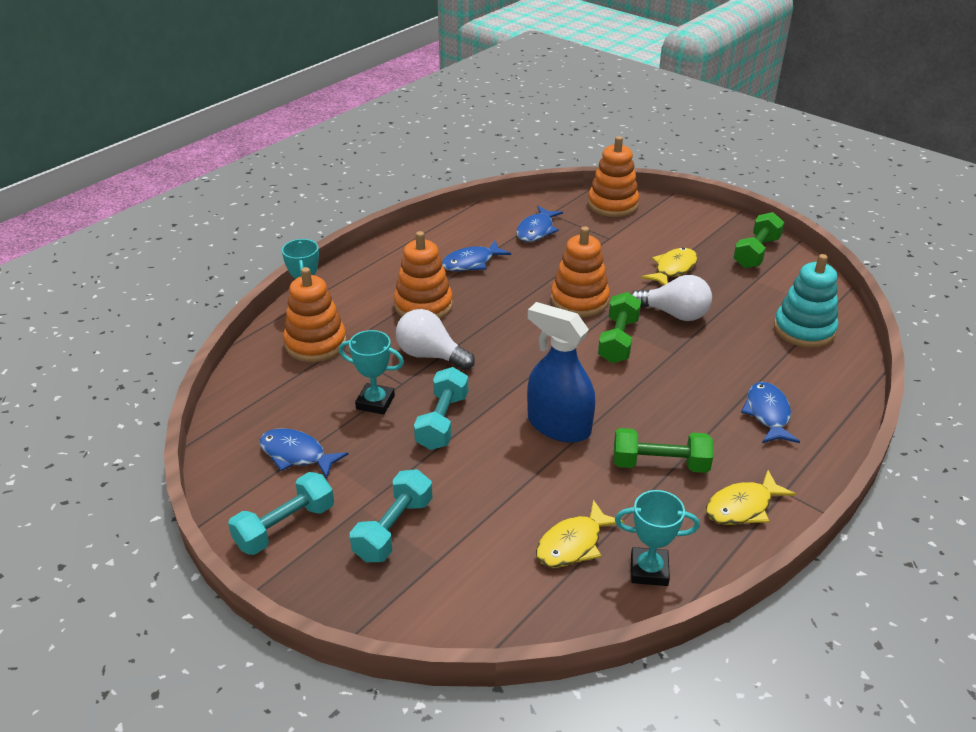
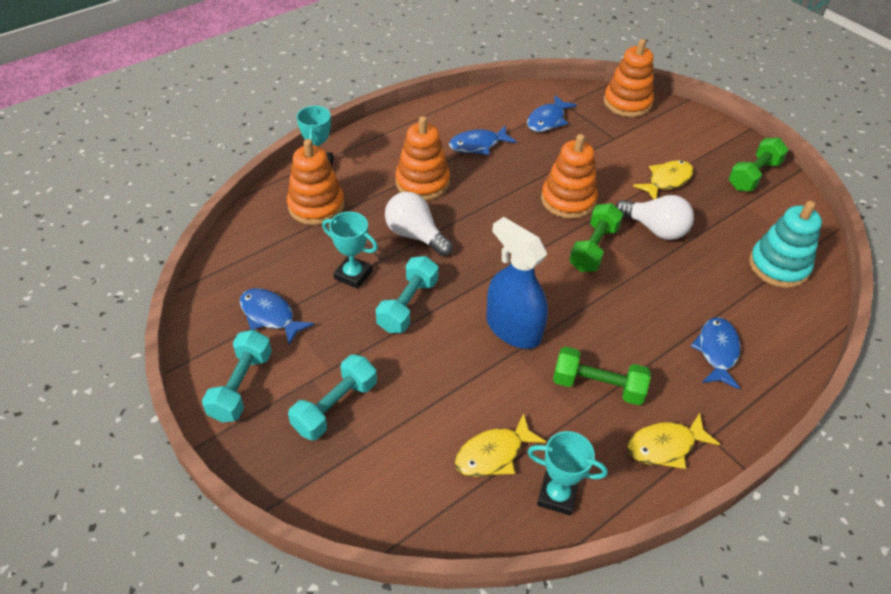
camera: 10 degrees right, 10 degrees up
turquoise dumbbell [228,472,334,555] -> turquoise dumbbell turned 45 degrees counterclockwise [202,330,272,422]

